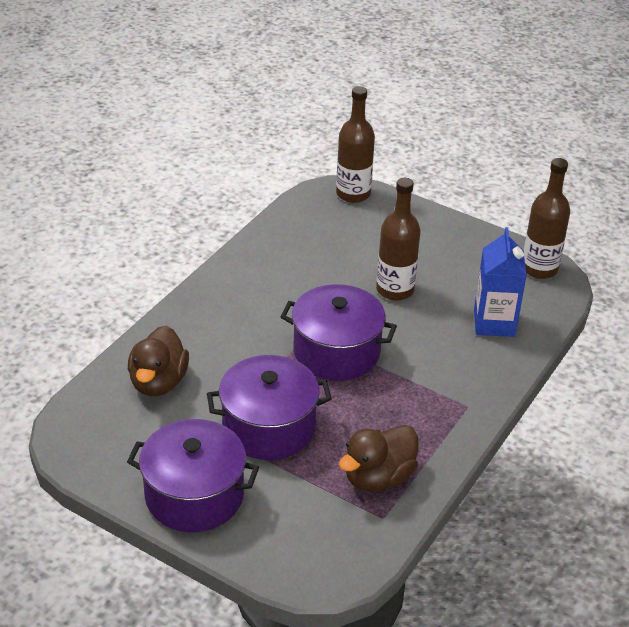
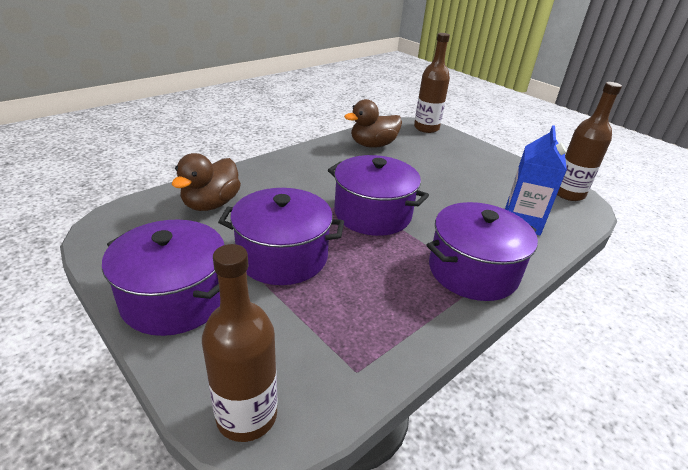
camera: 15 degrees right, 5 degrees down
brown duck [339,425,418,492] -> brown duck moved to [344,99,402,148]
brown bottle [376,178,421,300] -> brown bottle moved to [202,244,278,442]
none -> purple pot [427,202,538,301]

